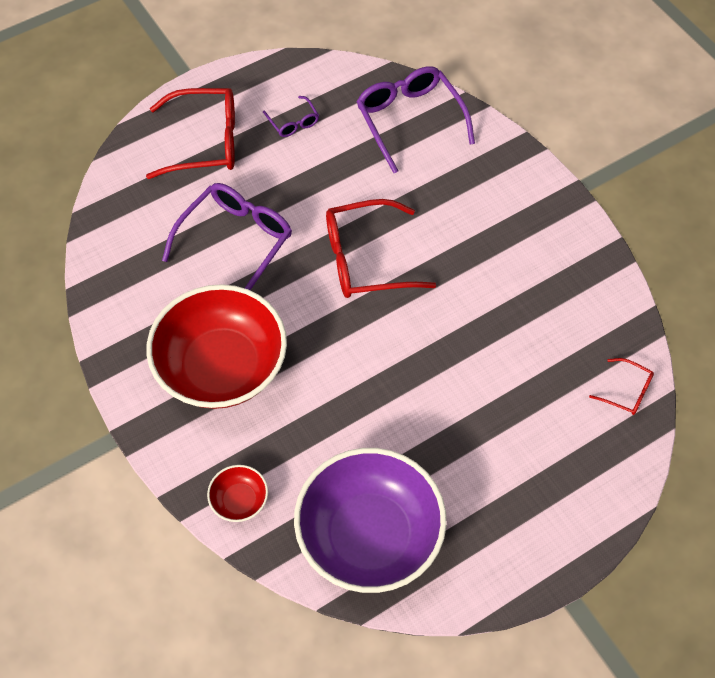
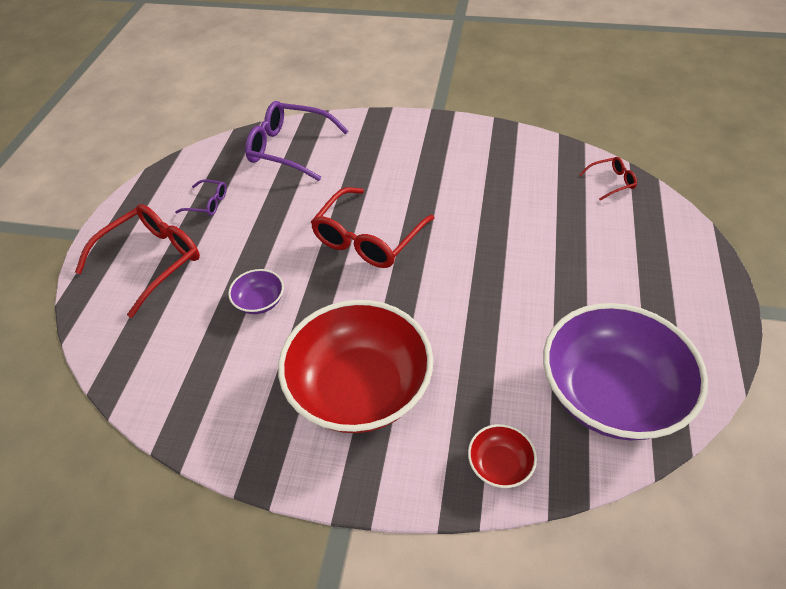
camera: 45 degrees left, 10 degrees down
purple glasses [162,183,292,290] -> purple bowl [228,269,284,314]

